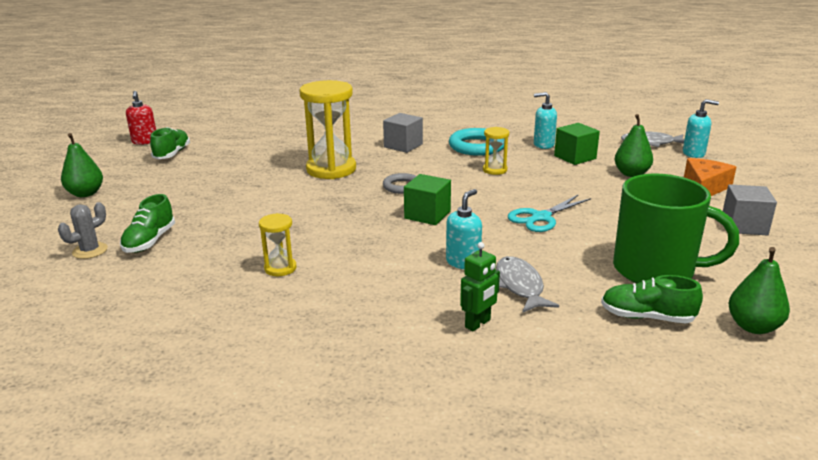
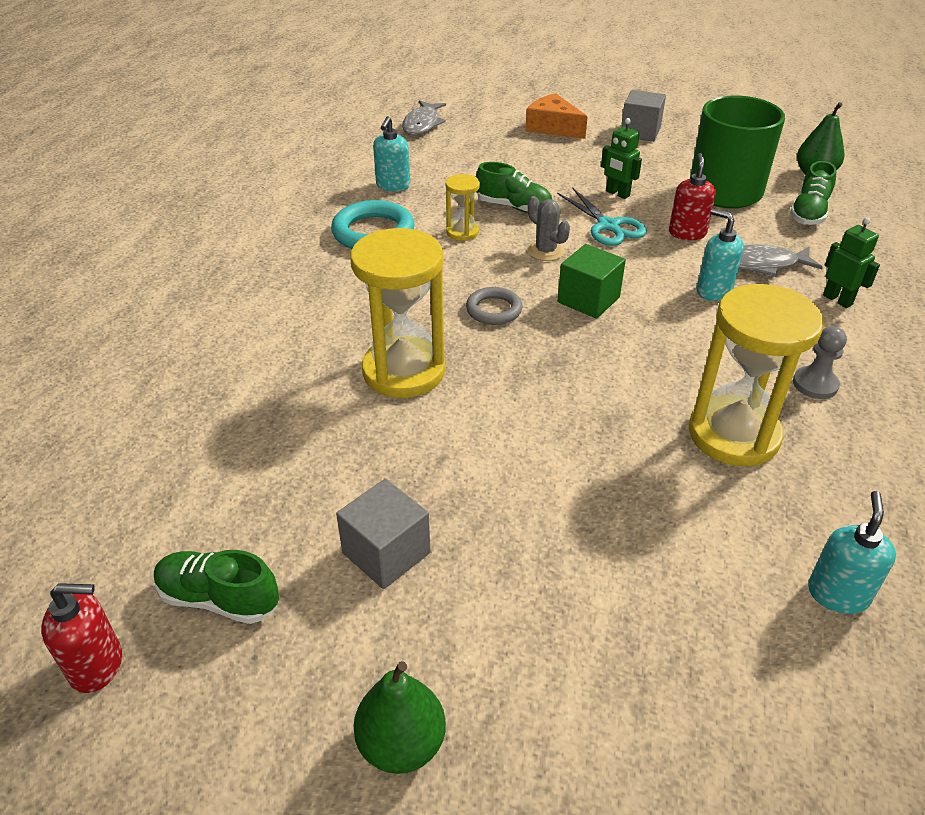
camera: 80 degrees left, 15 degrees up
grey cactus [58,202,108,259] -> grey cactus moved to [527,196,570,261]
green shoe [120,194,175,253] -> green shoe moved to [476,162,552,213]
yellow hourglass [259,213,297,276] -> yellow hourglass [689,284,824,466], size x2.05
grey cube [383,113,423,153] -> grey cube moved to [336,479,430,589]
green cube [554,123,600,165] -> none
green pear [615,114,653,177] -> none
turquoise soap dispenser [683,99,719,158] -> turquoise soap dispenser moved to [808,491,896,614]
none -> green robot [601,118,642,199]
none -> red soap dispenser [669,153,716,240]
none -> grey pawn [793,326,847,399]

